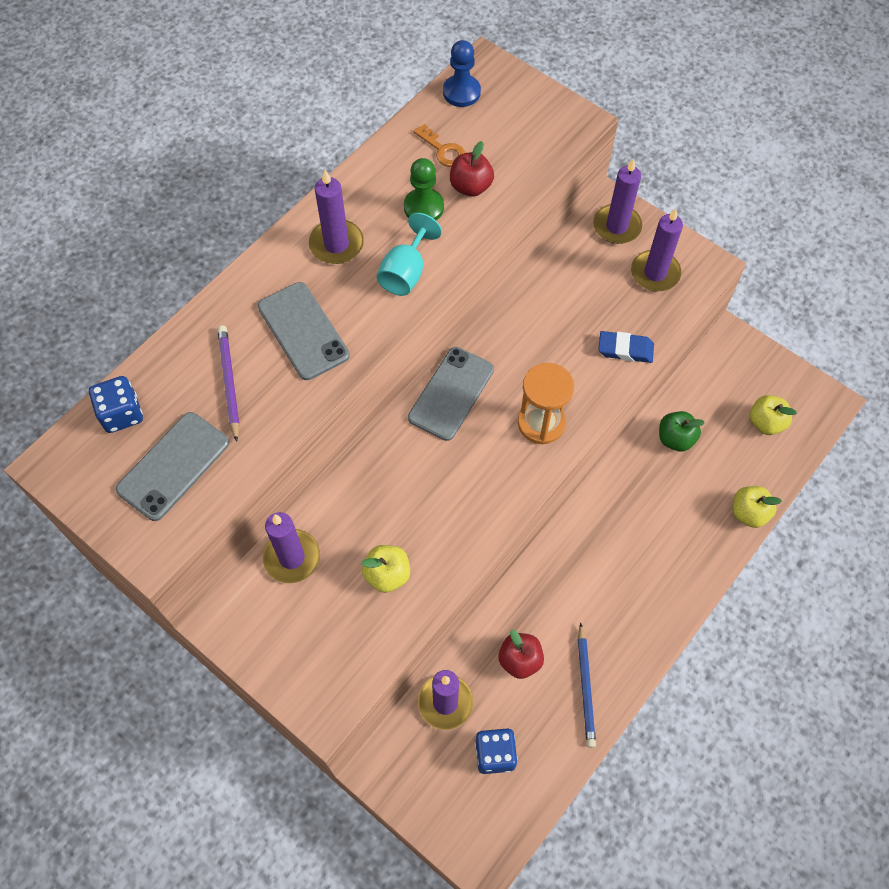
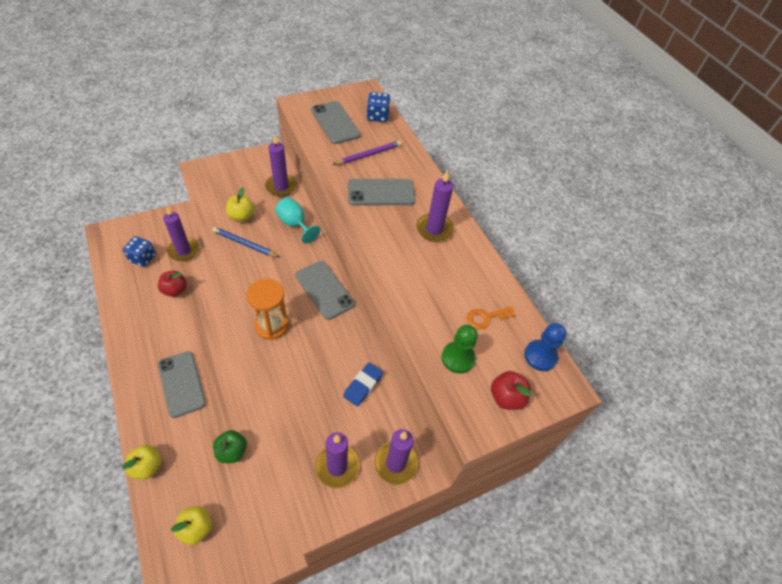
camera: 110 degrees right, 10 degrees down
purple pencil [217,326,239,442] -> purple pencil turned 45 degrees counterclockwise [332,141,401,165]
turquoise goblet [376,213,442,296] -> turquoise goblet moved to [275,197,320,244]
green pawn [404,158,444,220] -> green pawn moved to [442,325,478,373]
red apple [450,141,494,197] -> red apple moved to [491,371,532,410]
blue pencil [578,622,596,748] -> blue pencil moved to [212,227,279,257]
blue eraser [598,331,654,363] -> blue eraser moved to [343,363,383,407]
none -> grey phone [158,351,206,418]

